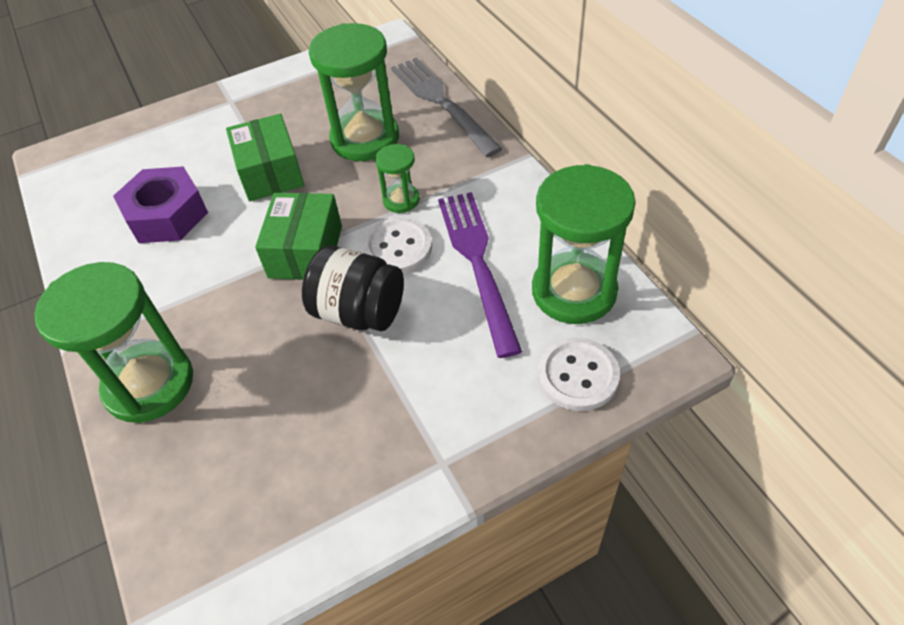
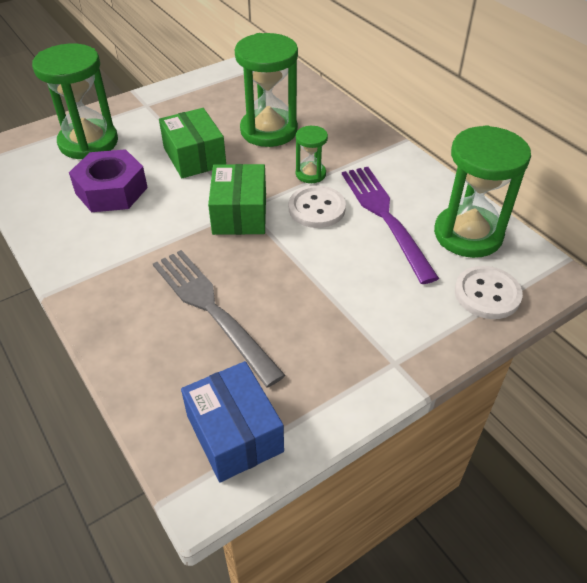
camera: 10 degrees left, 5 degrees down
green hourglass [34,262,193,423] -> green hourglass moved to [32,44,118,159]
black jar [302,245,404,331] -> none
grey fork [391,58,502,157] -> grey fork moved to [153,250,286,387]
none -> blue box [181,361,284,482]

